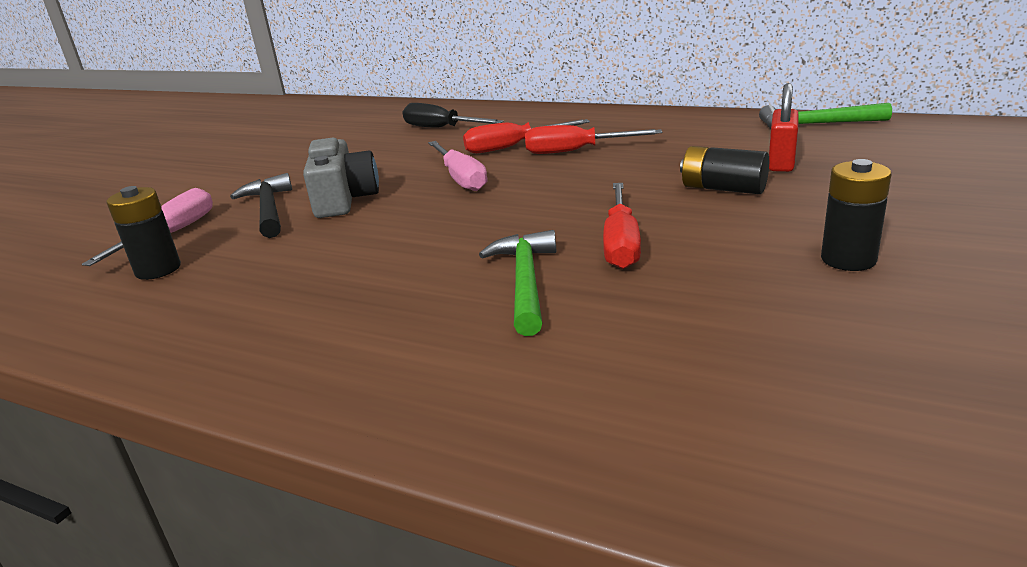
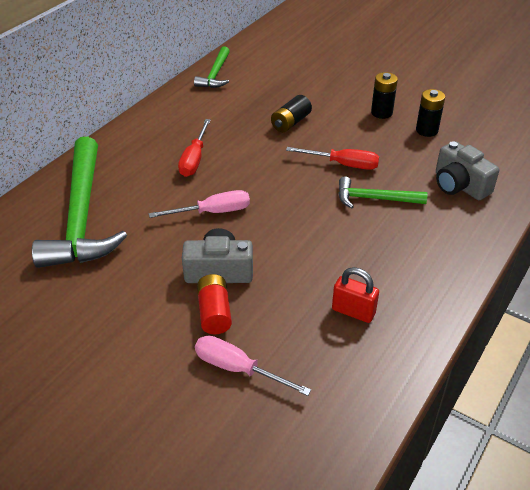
camera: 85 degrees left, 15 degrees up
black battery [106,186,181,280] -> black battery moved to [416,89,445,137]
black hammer [230,173,292,238] -> red battery [197,274,232,334]
black screwdriver [402,103,504,128] -> green hammer [32,137,127,268]
red screwdriver [463,119,590,153] -> none
red padlock [769,83,799,172] -> red padlock moved to [332,267,379,323]
none -> grey camera [436,141,499,200]

